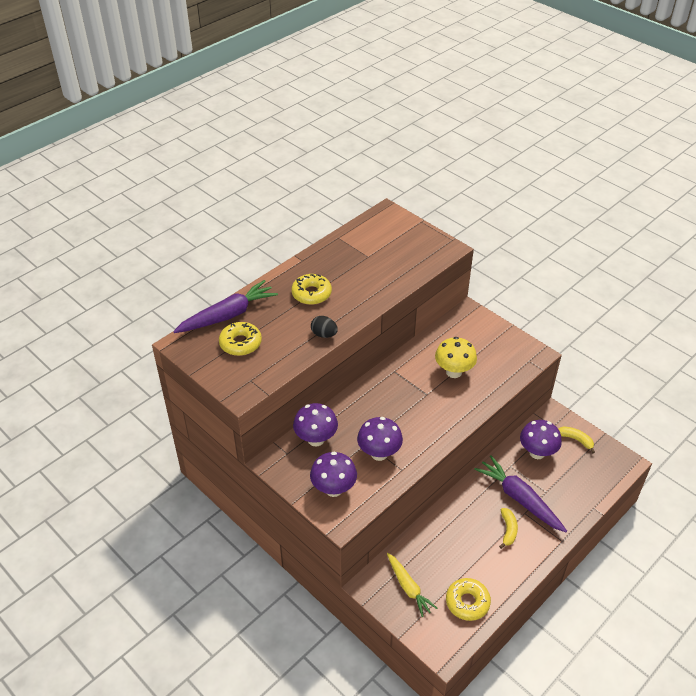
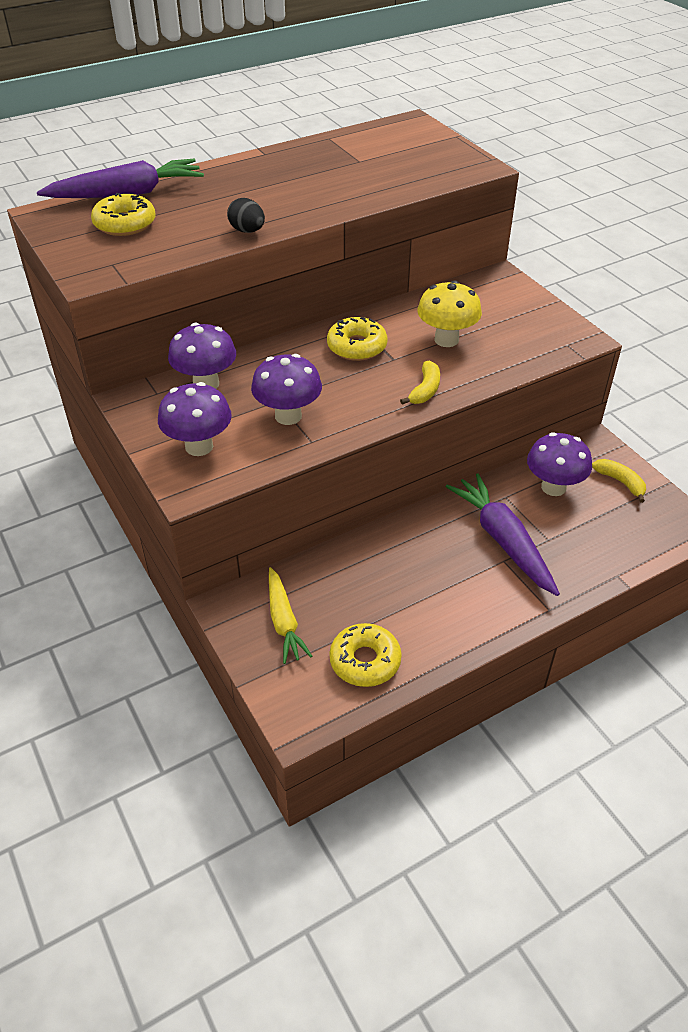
camera: 15 degrees right, 0 degrees up
yellow donut [291,274,332,305] -> yellow donut moved to [327,317,387,361]
yellow banana [499,508,518,549] -> yellow banana moved to [400,361,440,405]

